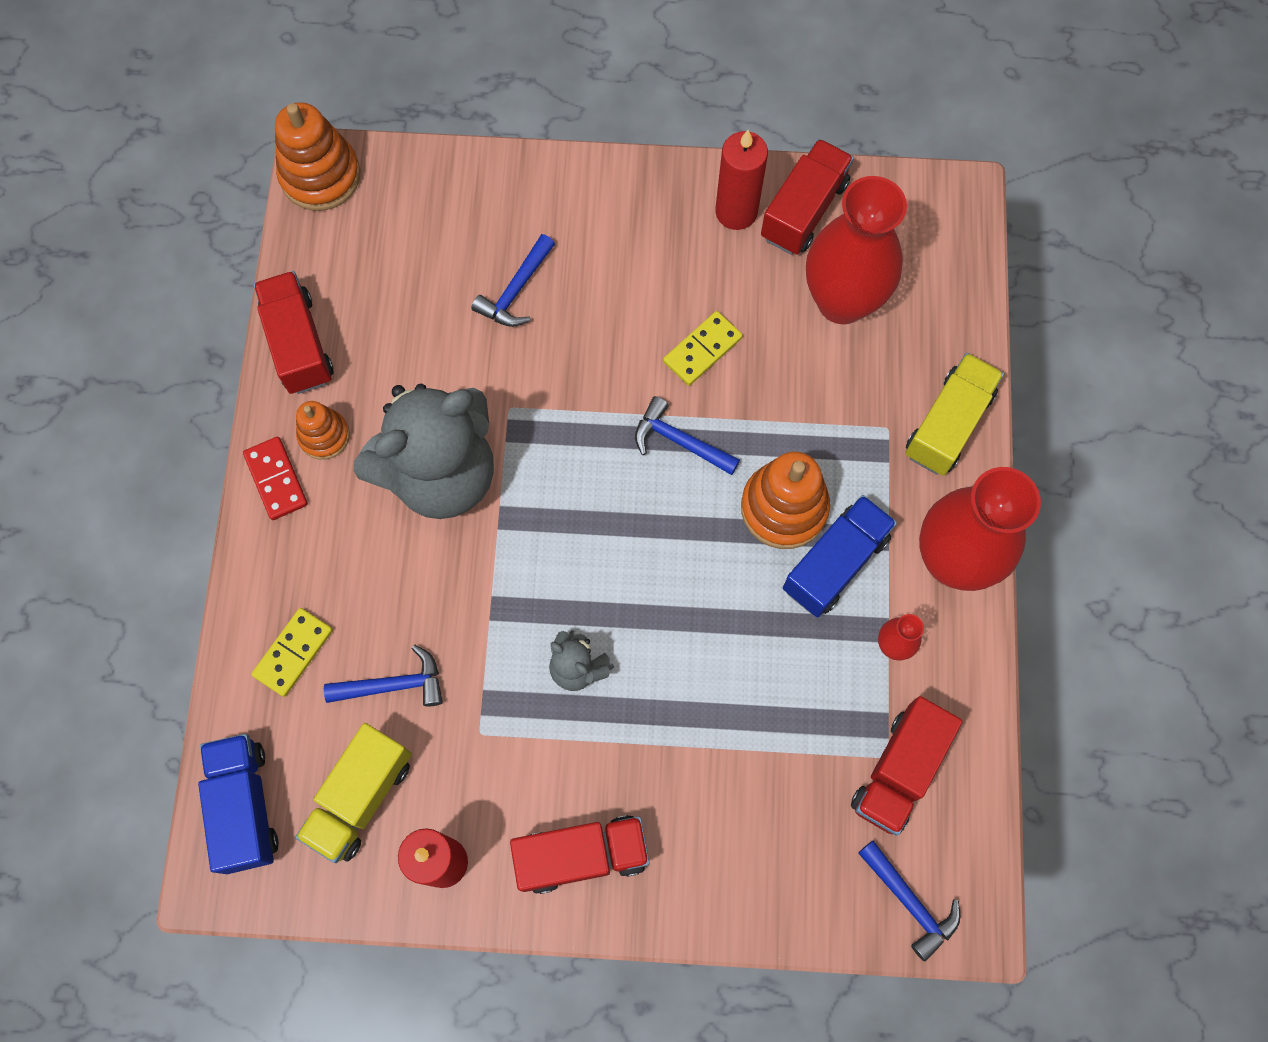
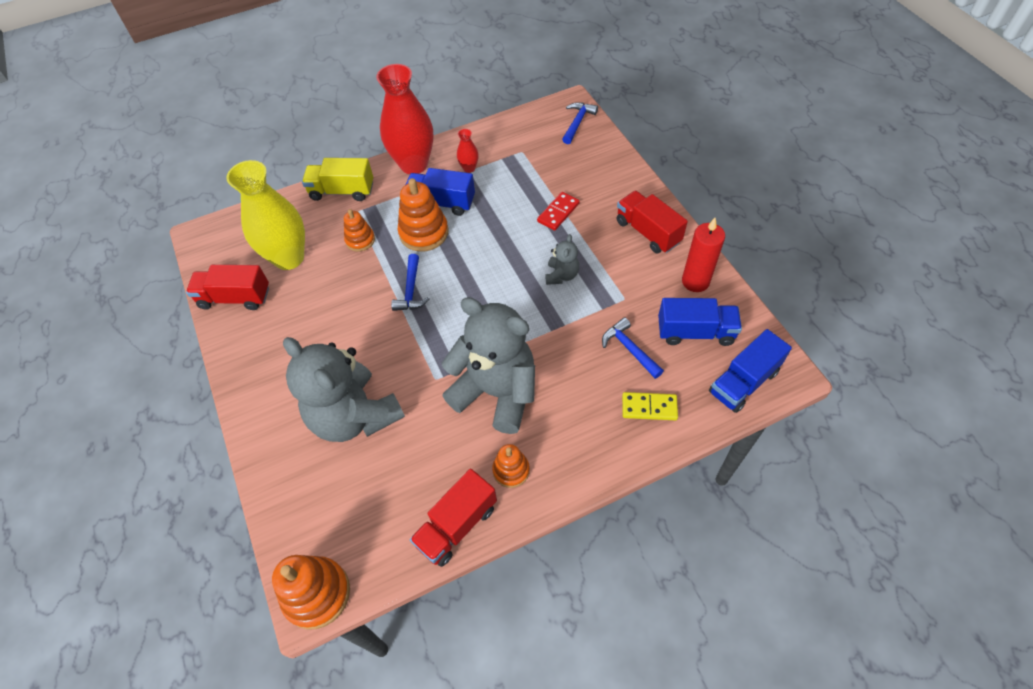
camera: 115 degrees left, 15 degrees down
red domino [243,437,308,520] -> red domino moved to [537,192,580,231]
yellow truck [296,723,412,863] -> blue truck [658,298,742,346]
blue hammer [471,234,555,327] -> grey teddy bear [283,337,405,442]
yellow domino [663,311,743,386] -> none
red candle [715,130,768,230] -> none
red vase [806,176,907,324] -> yellow vase [227,160,305,270]
red truck [851,696,963,836] -> none
none -> orange stacking toy [344,209,375,252]

